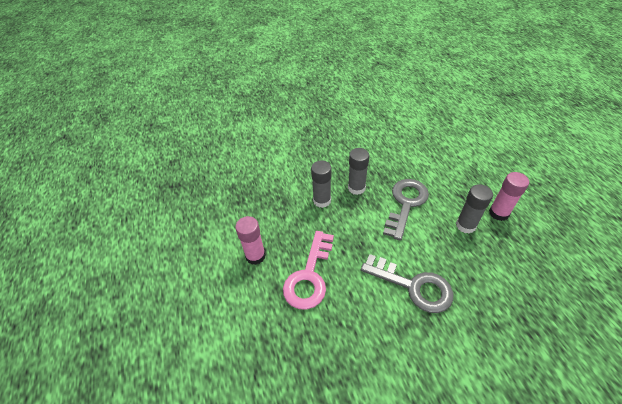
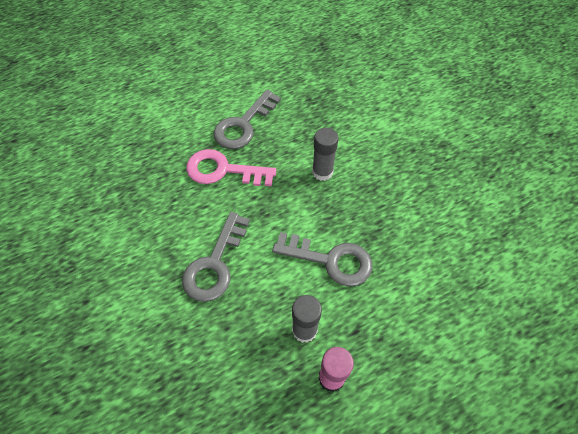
camera: 80 degrees right, 10 degrees up
pink glue stick [235,216,266,265] -> grey key [213,90,281,149]
grey glue stick [348,148,369,195] -> none

